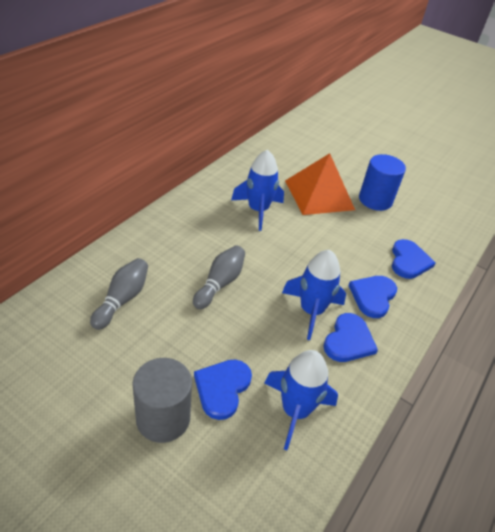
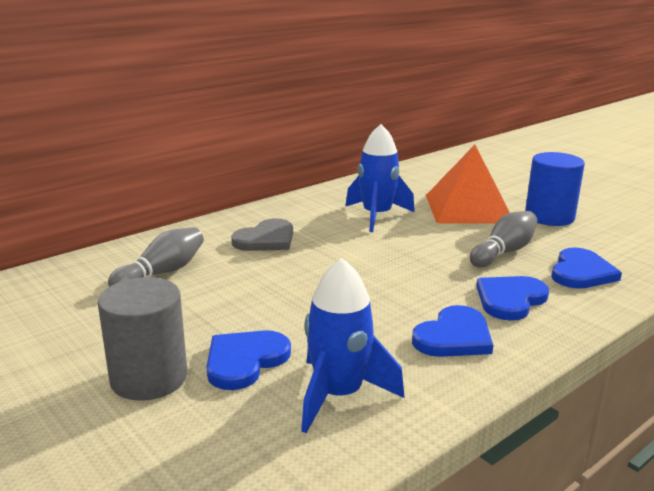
camera: 20 degrees right, 20 degrees down
grey bowling pin [193,245,245,309] -> grey bowling pin moved to [470,211,537,268]
blue rocket [282,250,346,340] -> none
none -> grey heart [231,218,293,251]

